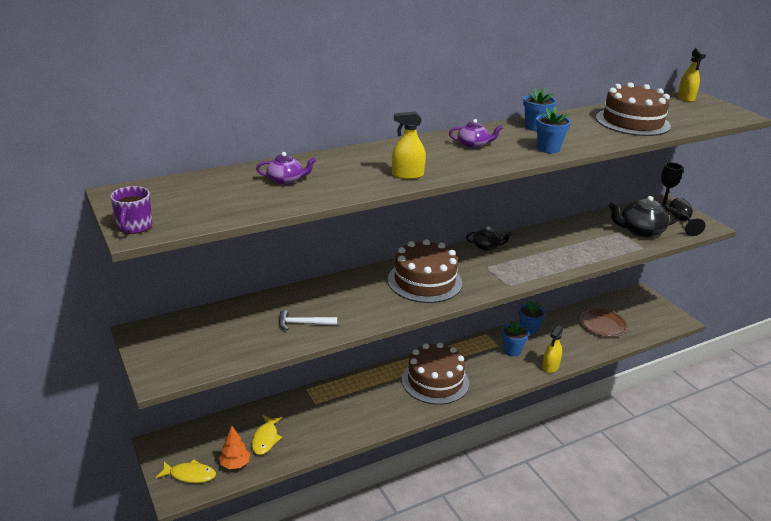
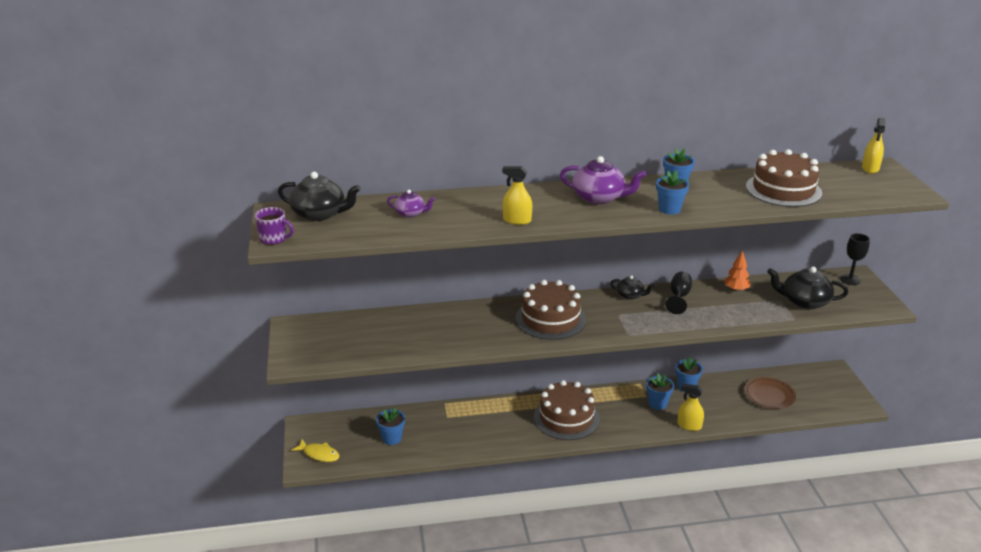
camera: 20 degrees right, 0 degrees up
purple mug [110,186,153,234] -> purple mug turned 90 degrees counterclockwise [255,207,294,245]
orange tree [219,426,250,469] -> orange tree moved to [724,250,751,292]
yellow fish [252,415,282,455] -> blue flower pot [376,407,405,445]
white hammer [279,310,337,330] -> none
purple teapot [449,119,502,149] -> purple teapot [560,156,646,204], size x1.75
yellow spray bottle [542,325,563,373] -> yellow spray bottle turned 60 degrees clockwise [677,383,704,431]
black goblet [669,198,705,236] -> black goblet moved to [666,272,692,314]
none -> black teapot [278,172,361,221]

